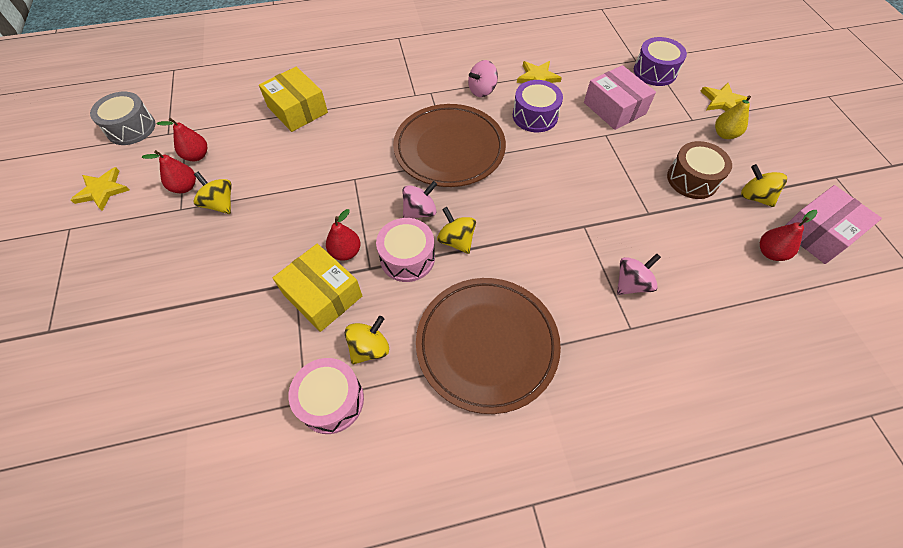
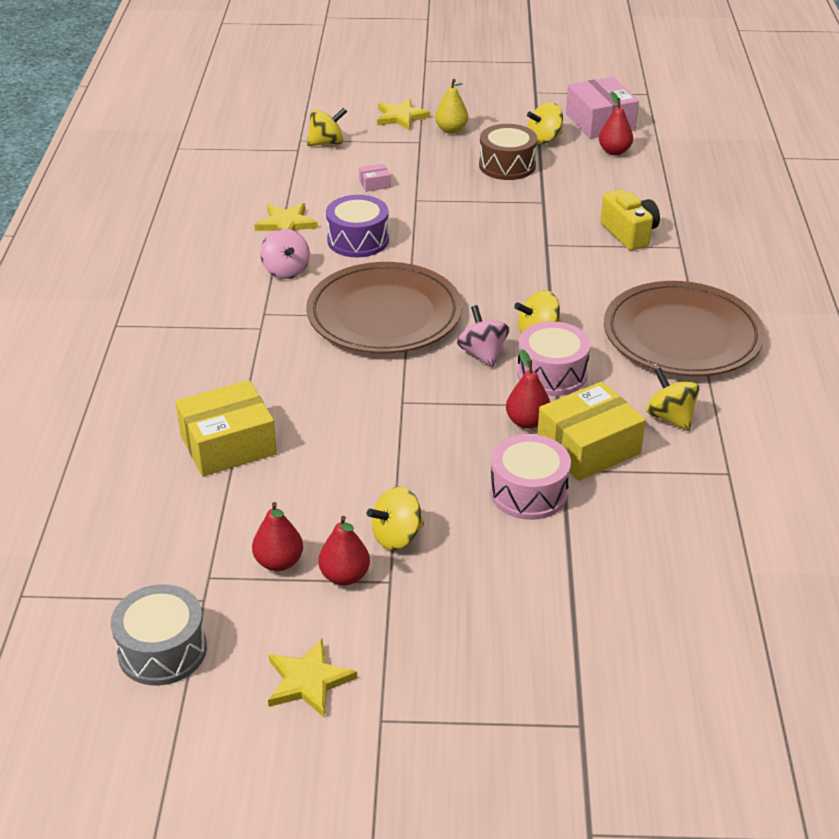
camera: 75 degrees left, 20 degrees down
pink drum [288,358,364,434] -> pink drum moved to [490,434,571,520]
pink box [584,65,656,130] -> pink box [359,164,391,192], size x0.43
pink spinning top [617,253,661,295] -> yellow camera [601,189,660,250]
purple drum [634,37,687,86] -> yellow spinning top [307,107,347,146]

